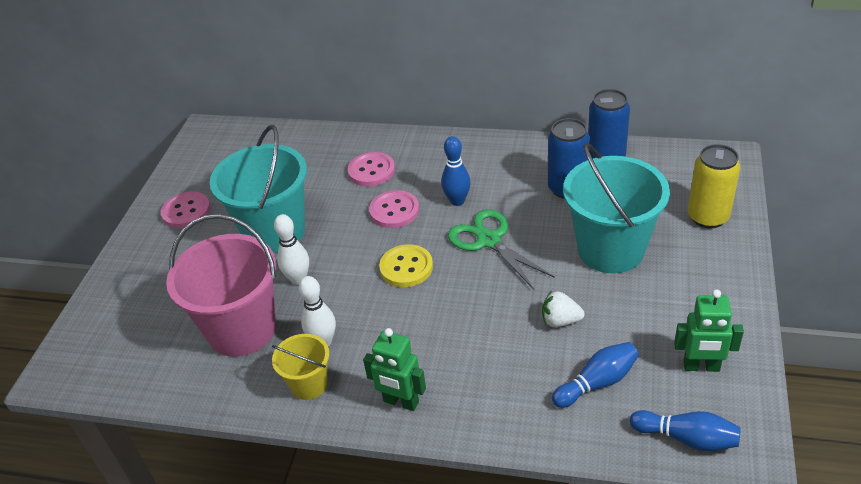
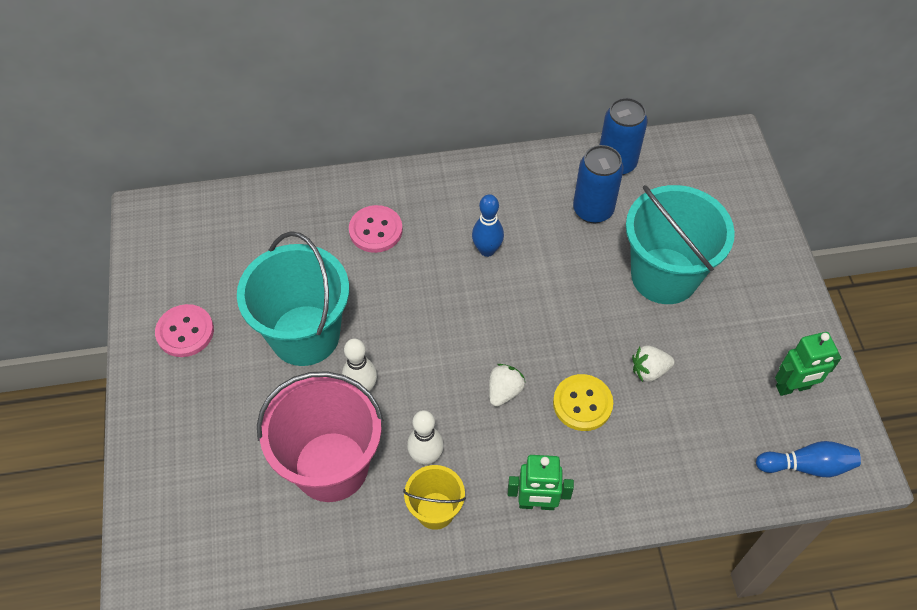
camera: 25 degrees left, 15 degrees up
pink button [369,190,419,228] -> none
yellow button [379,244,433,287] -> yellow button moved to [553,374,613,431]
green scissors [448,209,555,289] -> none
blue bowling pin [552,342,639,408] -> none
yellow can [688,144,741,229] -> none
none -> white strawberry [489,364,526,407]

